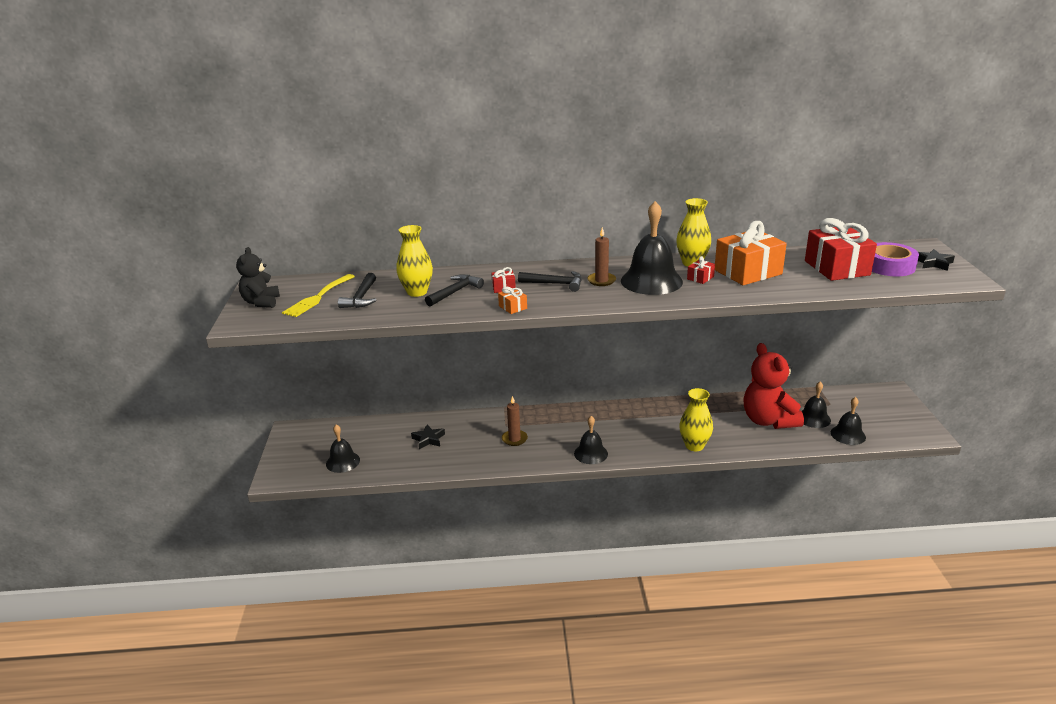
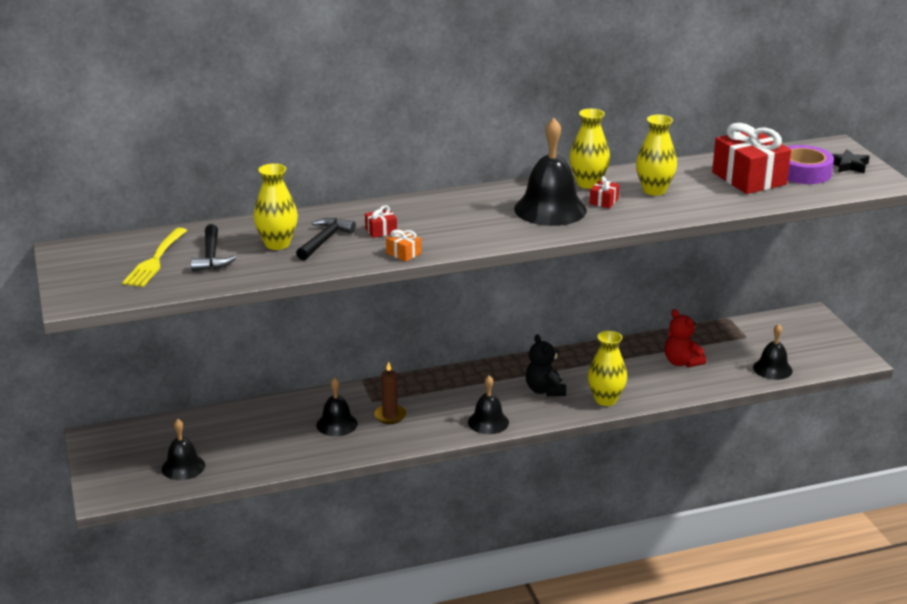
camera: 15 degrees left, 0 degrees up
black teddy bear [236,247,280,308] -> black teddy bear moved to [526,334,566,396]
black star [411,425,445,449] -> none
black hammer [518,271,582,292] -> none
brown candle [587,227,616,286] -> none
orange gift [715,221,787,285] -> yellow vase [636,115,677,196]
red teddy bear [743,343,804,429] -> red teddy bear [665,309,706,368], size x0.59
black bell [802,381,831,428] -> black bell moved to [316,377,358,436]

